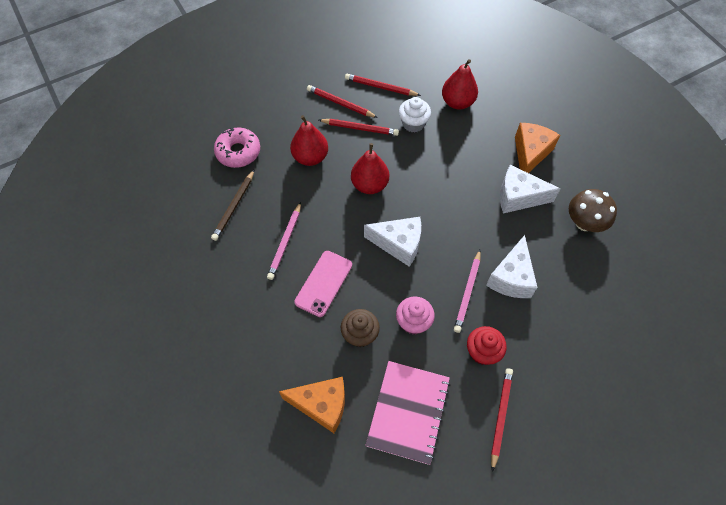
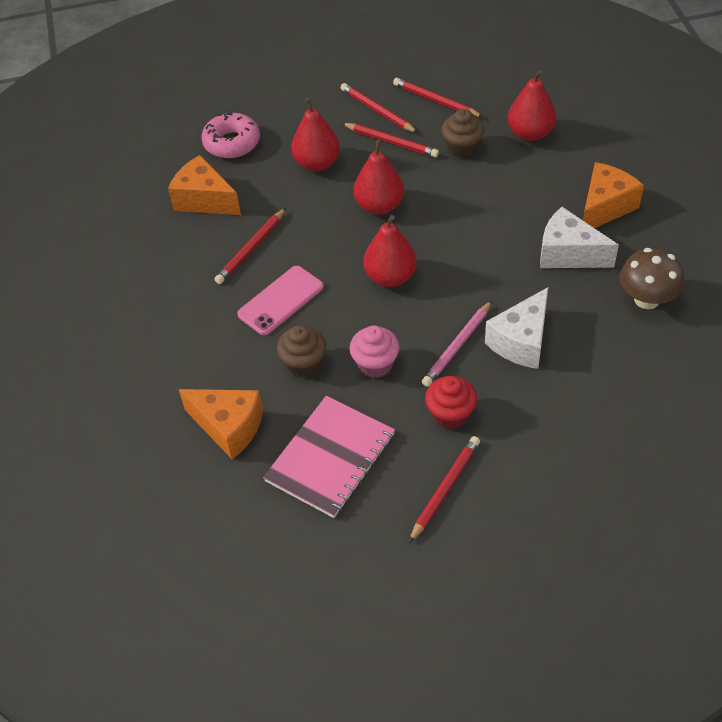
camera: 20 degrees right, 10 degrees down
brown pencil [211,169,255,241] -> orange cheese [168,155,241,215]
pink pencil [267,202,301,280] -> red pencil [215,208,286,284]
white cheese [364,217,421,267] -> red pear [363,215,417,287]
white cupcake [399,97,431,133] -> brown cupcake [441,109,484,158]

